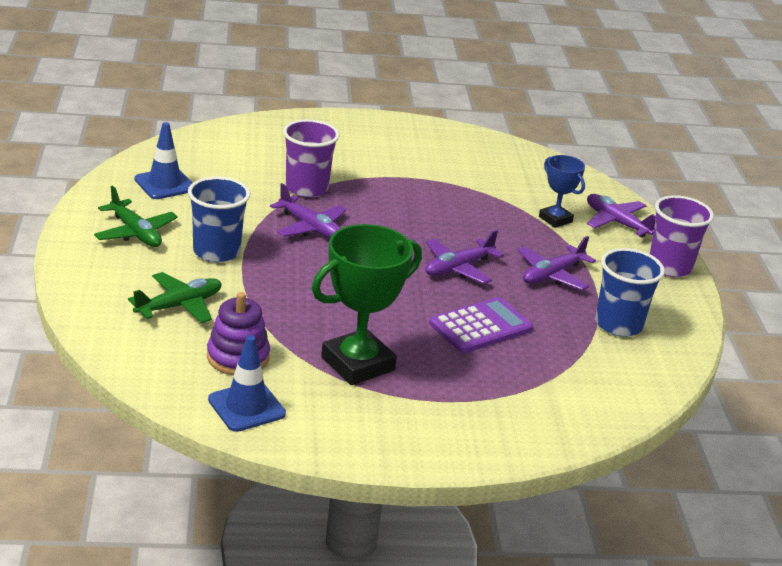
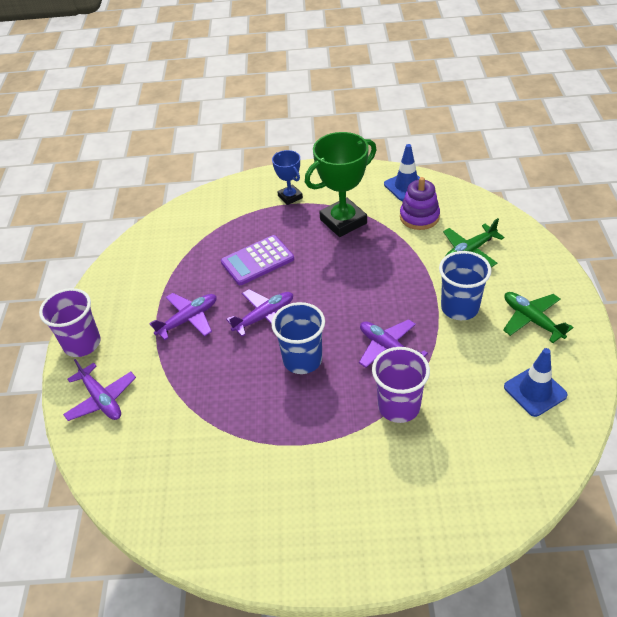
camera: 170 degrees left, 15 degrees up
blue trophy [539,155,585,228] -> blue trophy moved to [272,150,303,205]
blue cup [595,248,665,337] -> blue cup moved to [271,302,325,374]

